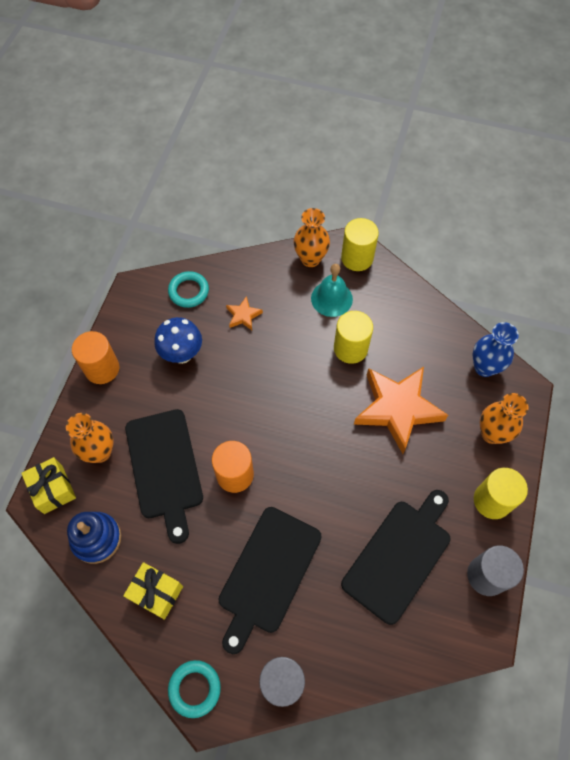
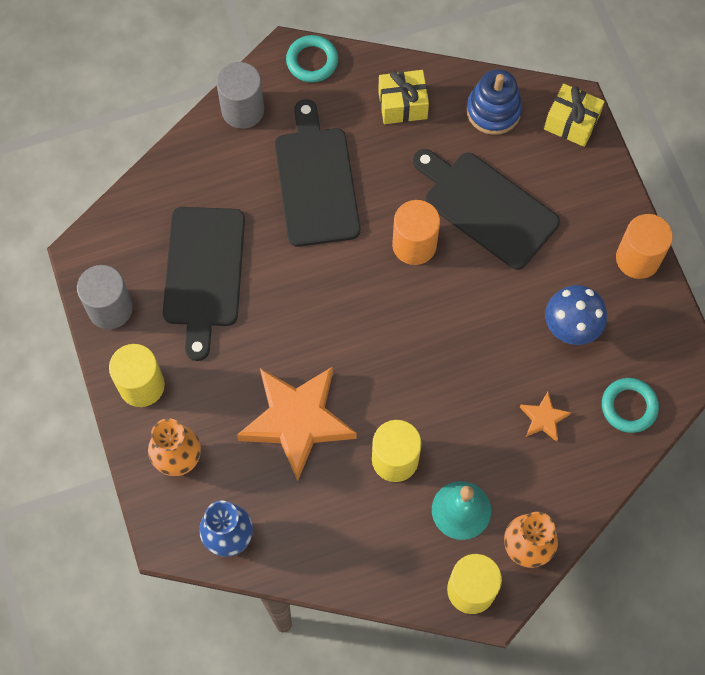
camera: 145 degrees right, 5 degrees up
orange vase [66,413,114,463] -> none

